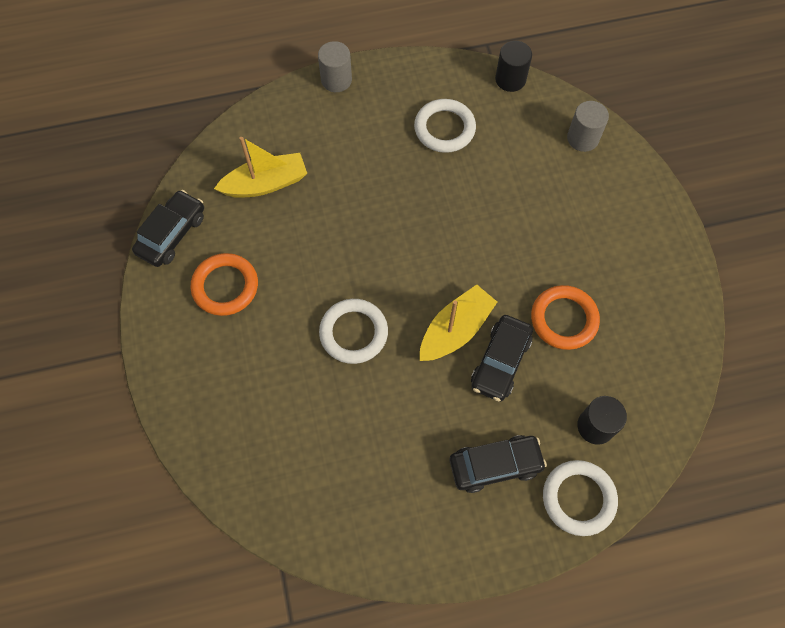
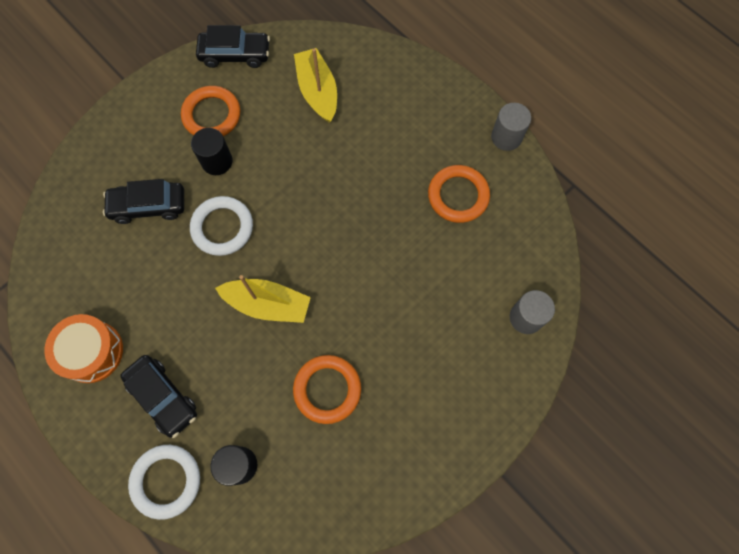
camera: 60 degrees right, 5 degrees up
yellow boat [214,137,307,198] -> yellow boat turned 150 degrees counterclockwise [294,48,337,123]
grey cylinder [318,41,352,92] -> grey cylinder moved to [491,103,531,151]
white ring [414,99,476,153] -> orange ring [428,165,490,223]
black car [471,315,533,402] -> black car moved to [103,179,184,224]
black cylinder [495,41,532,92] -> black cylinder moved to [191,128,233,175]
none -> orange drum [44,314,123,383]

